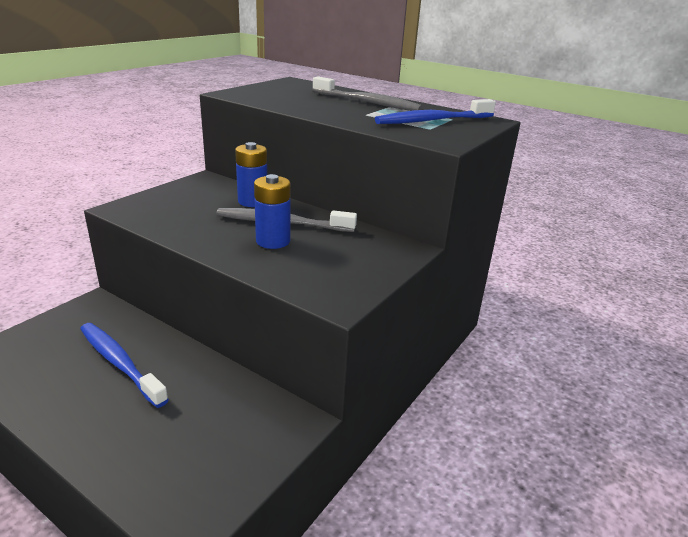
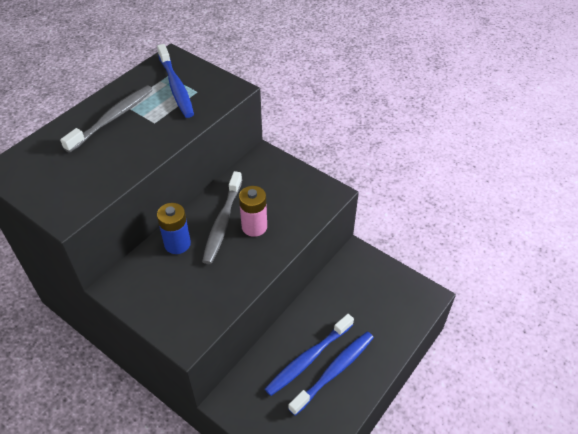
camera: 85 degrees left, 20 degrees up
blue battery [254,174,291,249] -> pink battery [239,186,267,237]
none -> blue toothbrush [288,332,374,416]

